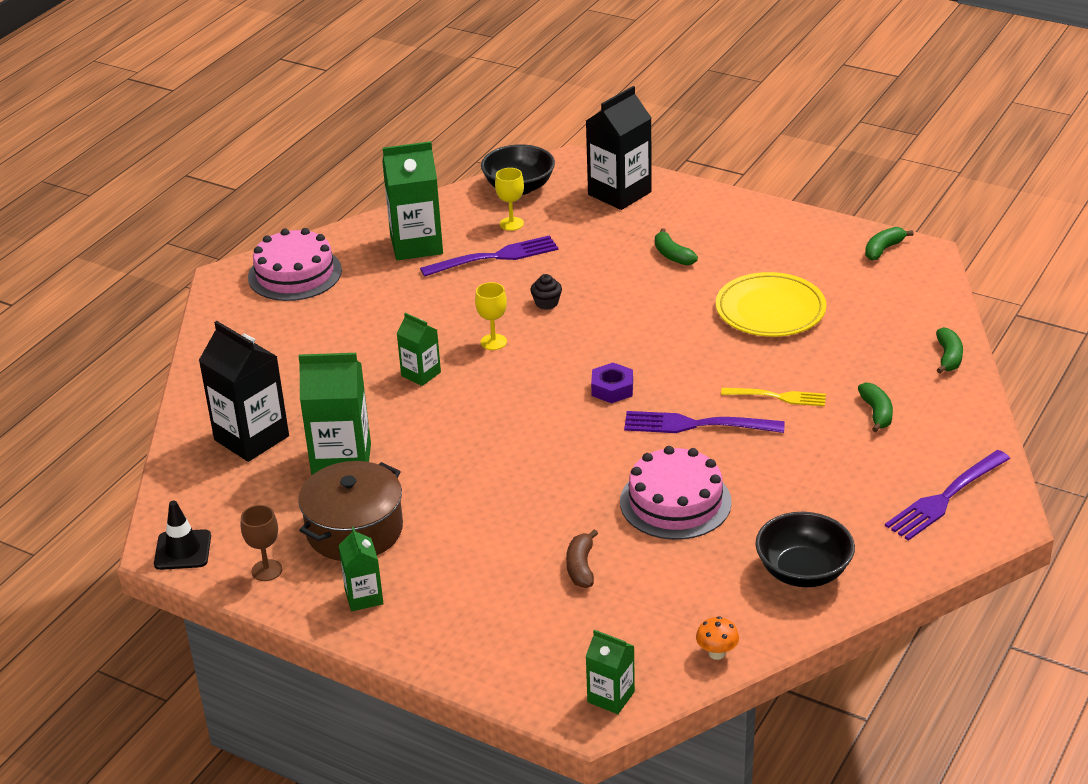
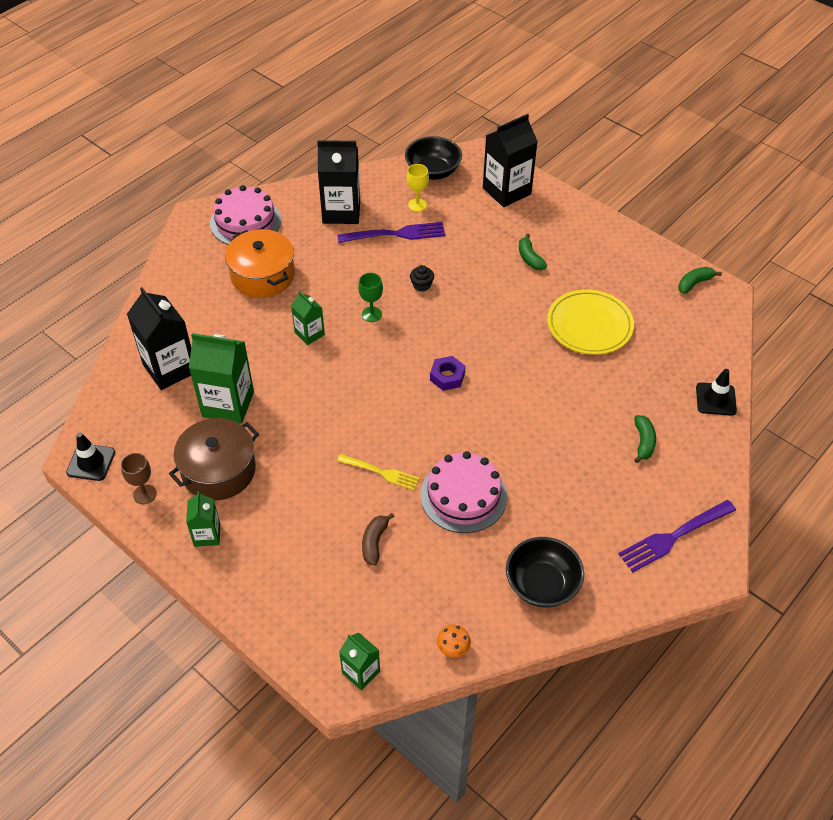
camera: 10 degrees right, 15 degrees up
green carton [382,141,443,260] -> black carton [317,140,360,224]
yellow goblet [475,282,507,350] -> green goblet [358,273,383,322]
purple fork [624,411,785,433] -> none
yellow fork [721,388,826,406] -> yellow fork moved to [337,454,420,490]
green banana [936,327,963,374] -> black traffic cone [696,369,737,416]
none -> orange pot [225,229,295,298]

